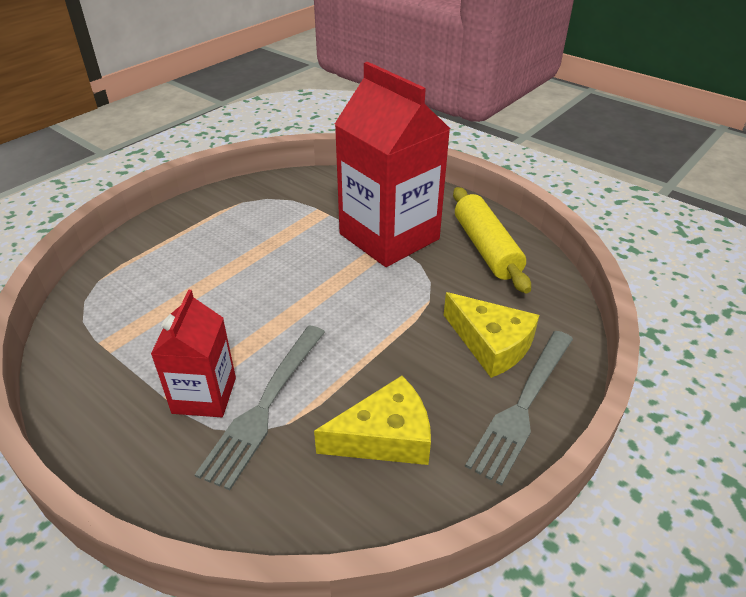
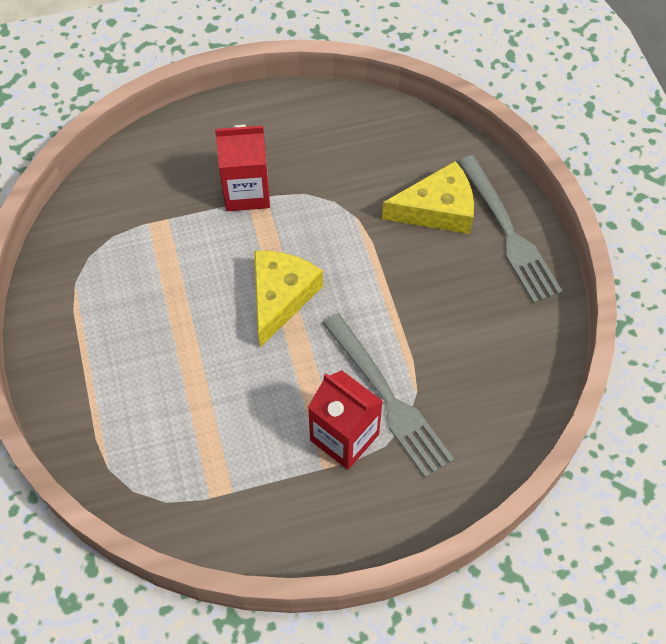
camera: 55 degrees left, 20 degrees up
yellow cheese [314,376,431,465] -> yellow cheese moved to [254,251,323,347]
red carton [335,62,450,267] -> red carton [215,125,270,211], size x0.54
yellow rolling pin [453,187,531,293] -> none

